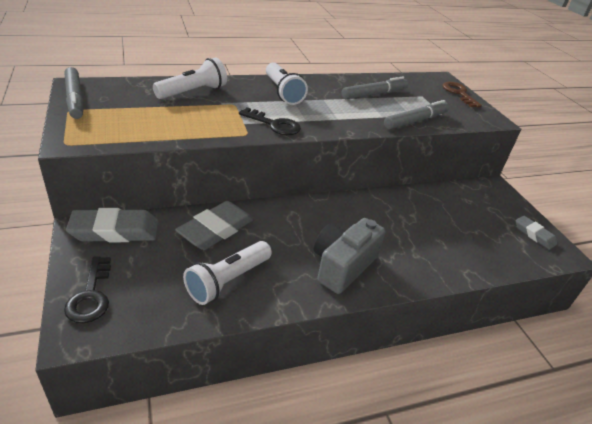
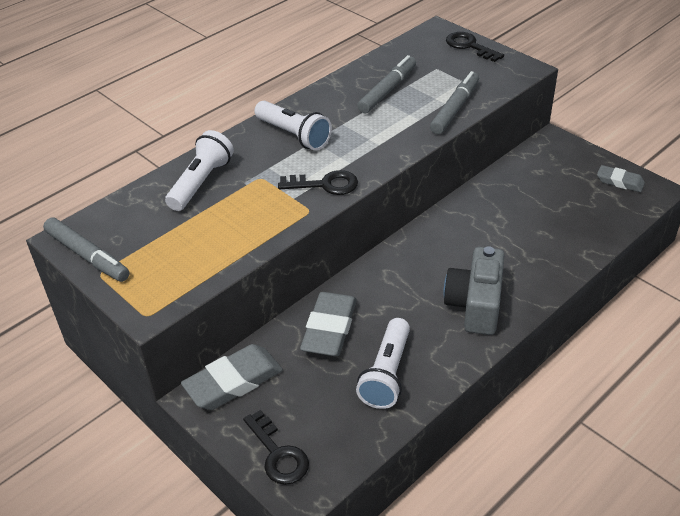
camera: 20 degrees left, 5 degrees up
brown key [442,82,482,107] -> black key [446,32,504,62]

